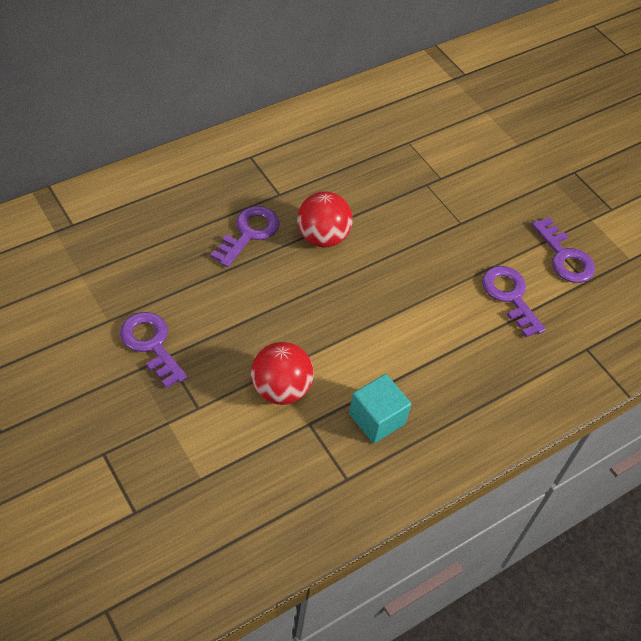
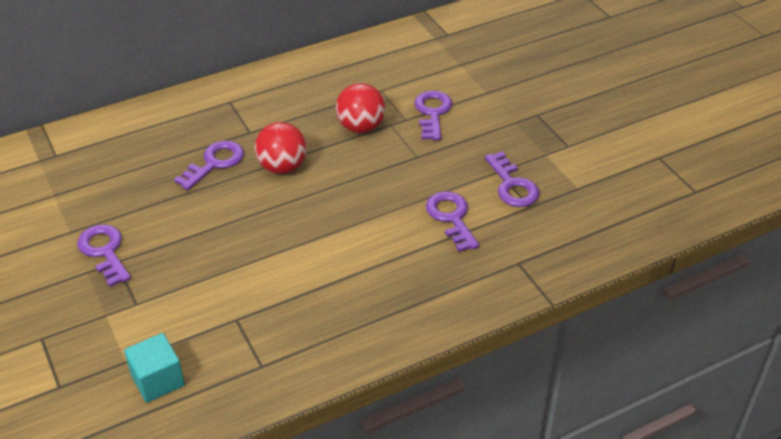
camera: 10 degrees right, 10 degrees down
red ball [251,342,314,405] -> red ball moved to [336,83,385,133]
turquoise cube [349,374,411,444] -> turquoise cube moved to [124,333,185,403]
none -> purple key [414,91,452,140]

